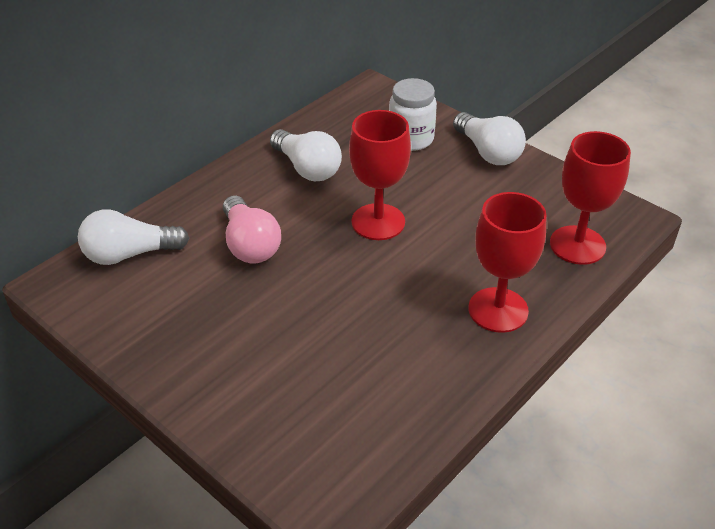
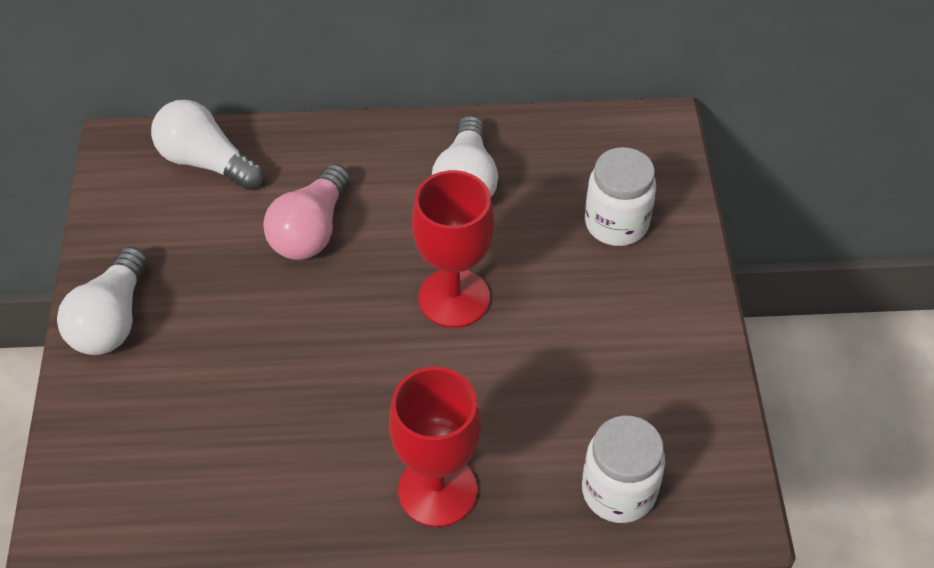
camera: 45 degrees right, 10 degrees up
white light bulb [453,112,526,165] -> white light bulb moved to [57,247,147,355]
red goblet [550,131,631,265] -> white jar [582,416,665,523]

